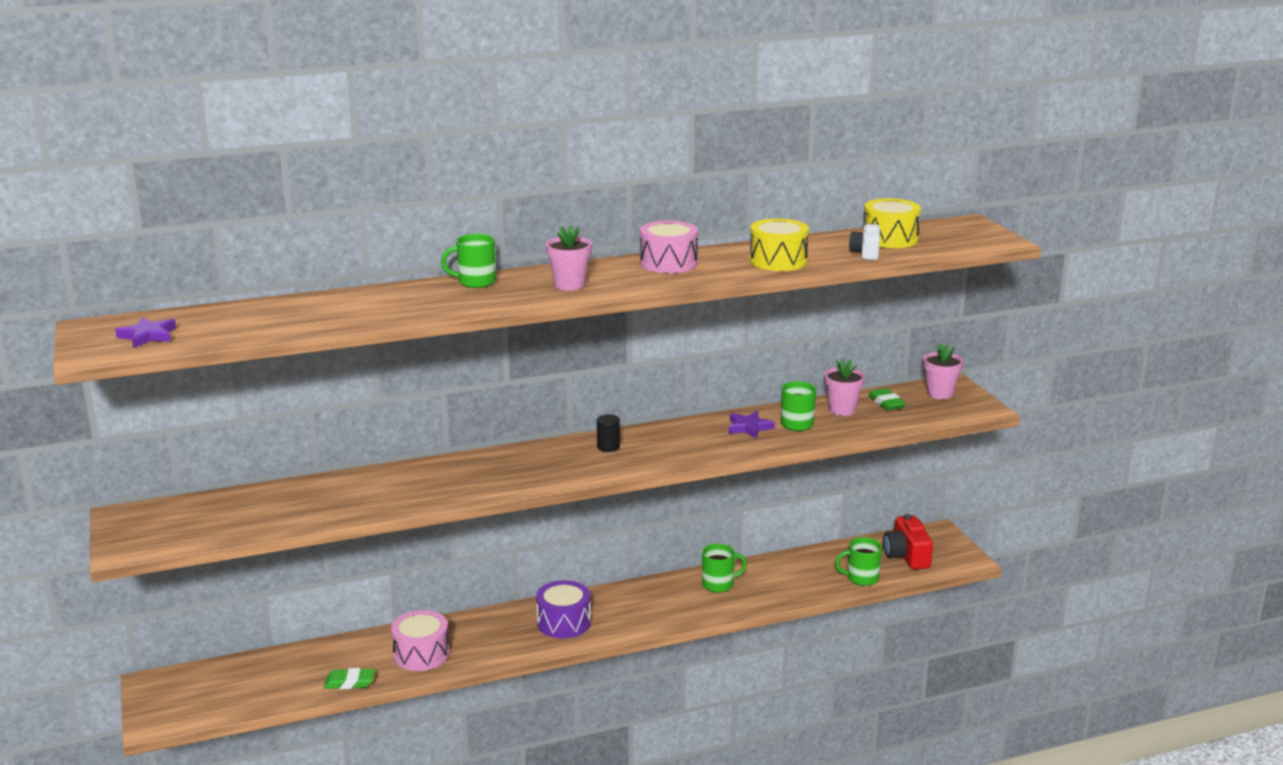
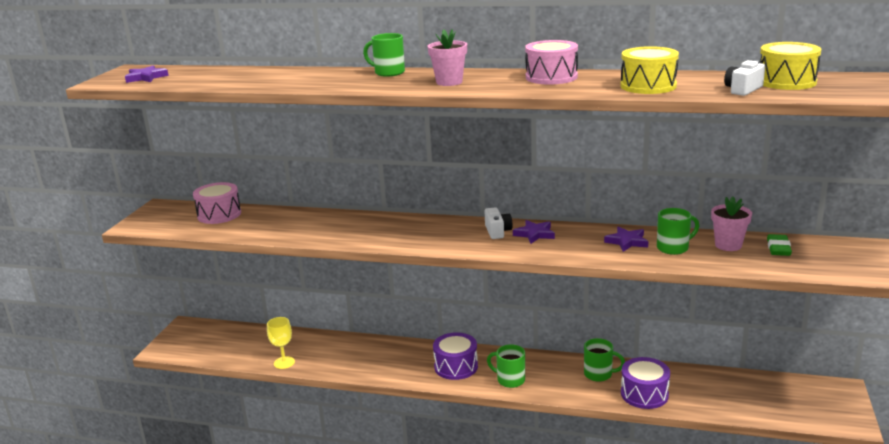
camera: 35 degrees right, 0 degrees up
green eraser [324,668,375,689] -> yellow goblet [267,317,295,369]
pink drum [391,610,450,671] -> pink drum moved to [193,182,241,224]
black cylinder [597,414,620,452] -> white camera [485,207,512,239]
green mug [835,537,882,586] -> green mug moved to [487,344,525,388]
red camera [883,514,933,570] -> none
pink flower pot [923,344,964,399] -> none
none -> purple star [513,220,555,244]
none -> purple drum [621,357,670,409]

